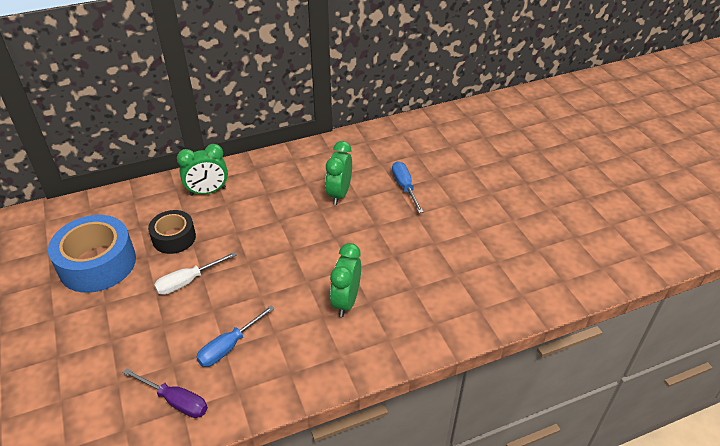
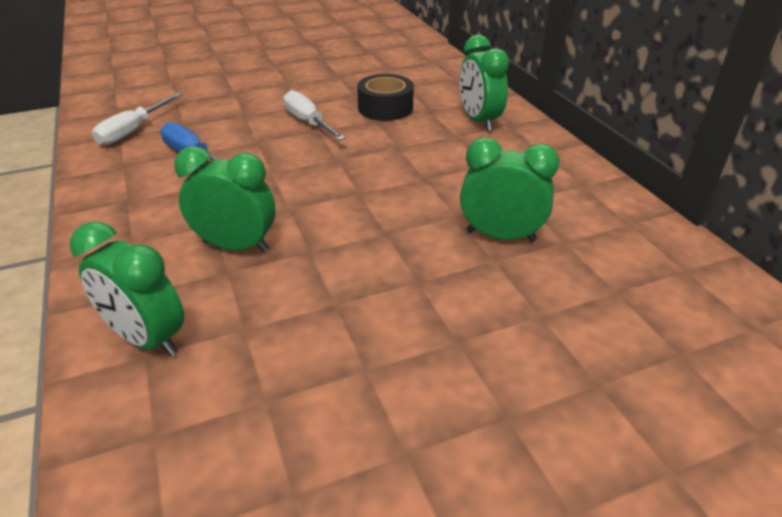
camera: 90 degrees right, 5 degrees down
blue tape [48,215,136,293] -> none
purple screwdriver [123,368,208,418] -> white screwdriver [92,93,182,145]
blue screwdriver [392,161,423,213] -> none
none -> green clock [70,222,184,357]

